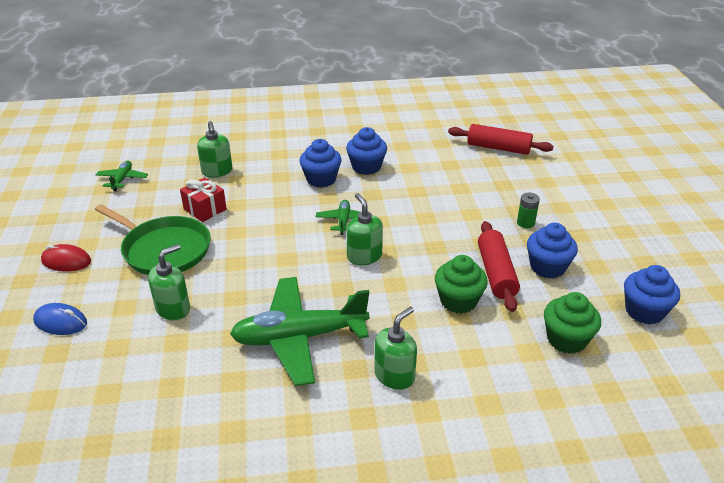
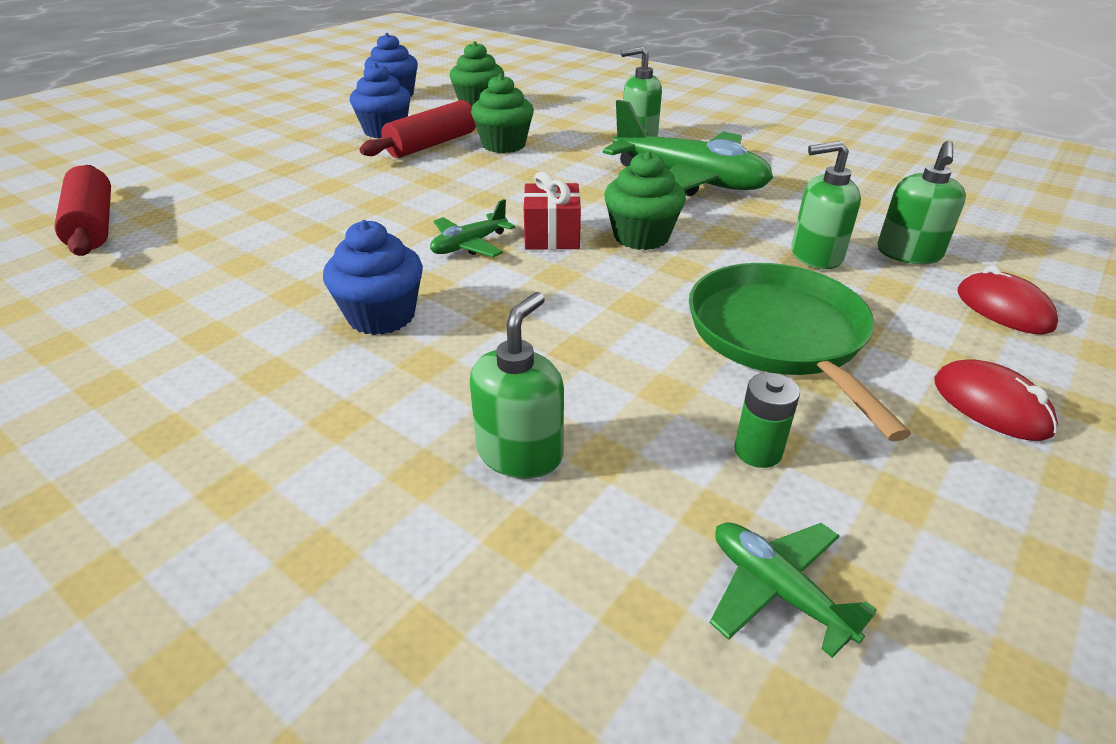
camera: 135 degrees left, 0 degrees up
blue mouse [33,303,87,335] -> red mouse [958,266,1058,334]
green plane [96,161,148,191] -> green plane turned 90 degrees clockwise [710,522,877,658]
red gift [180,177,227,222] -> red gift moved to [523,171,581,250]
blue cupcake [346,127,387,175] -> none
green soap dispenser [347,193,383,265] -> green soap dispenser moved to [877,141,966,265]
green battery [517,193,540,228] -> green battery moved to [734,373,800,468]
none -> green cupcake [604,151,686,250]

